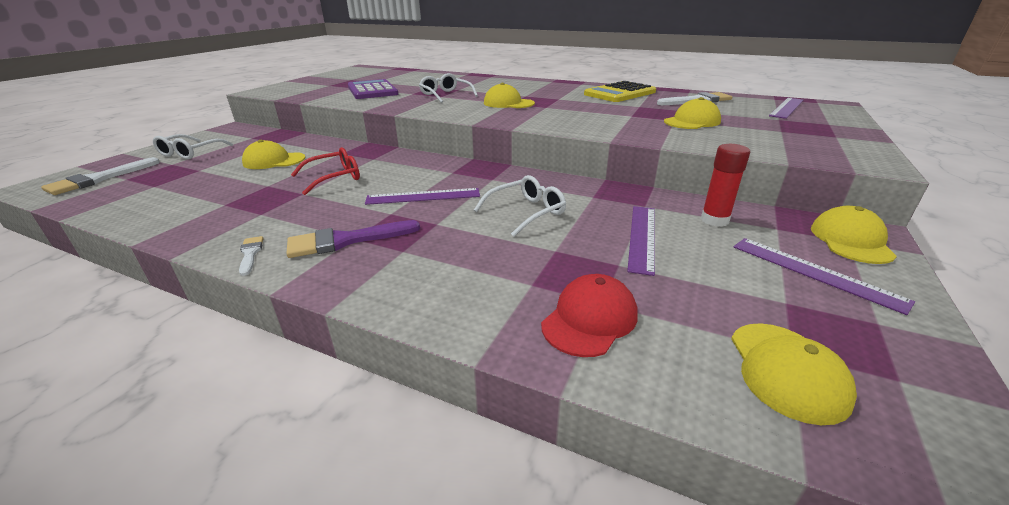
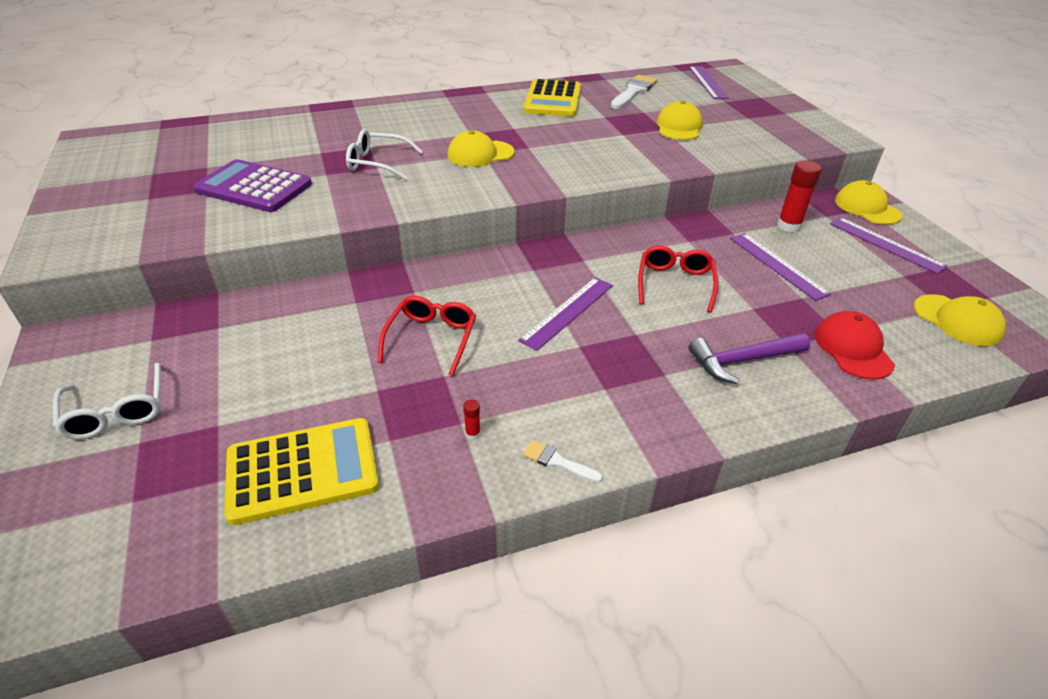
camera: 45 degrees left, 10 degrees up
white brush [41,157,160,195] -> none
yellow cap [242,140,306,169] -> none
purple brush [286,220,420,258] -> none
white glasses [474,175,566,237] -> red glasses [638,246,718,313]
purple ruler [734,238,915,315] -> purple ruler turned 45 degrees clockwise [830,217,948,274]
none -> yellow calculator [225,418,379,525]
none -> red glue stick [463,399,480,440]
none -> purple hammer [688,333,810,384]

